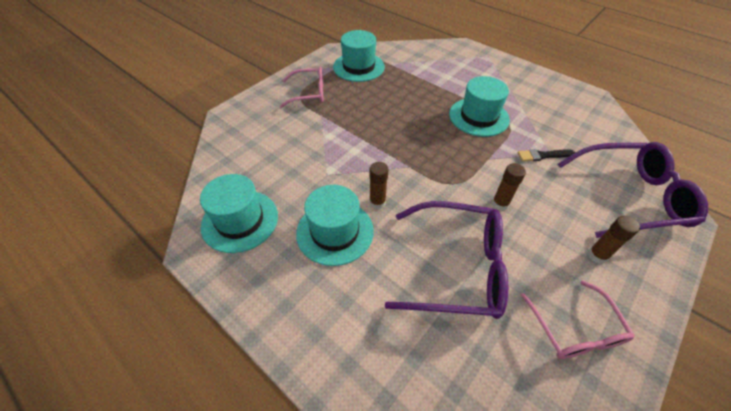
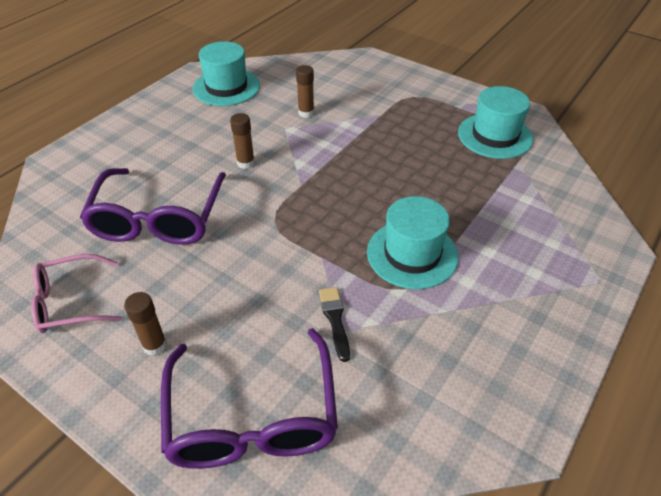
camera: 85 degrees right, 5 degrees down
pink glasses [280,67,323,108] -> none
turquoise hat [296,185,374,266] -> none
brown glue stick [492,163,526,211] -> brown glue stick moved to [296,65,314,118]

